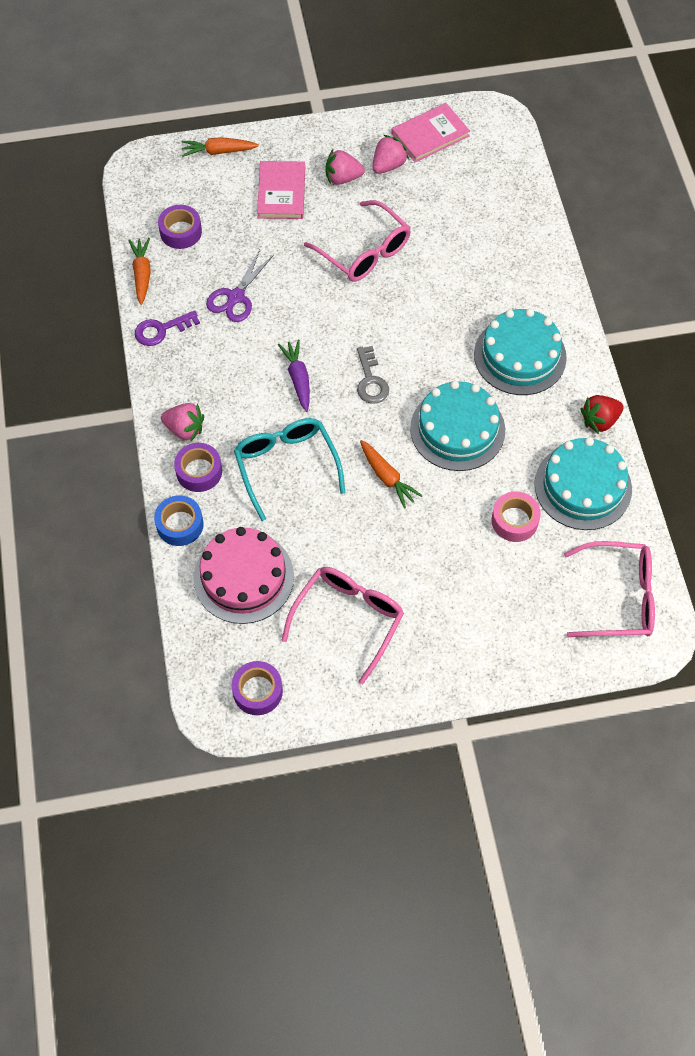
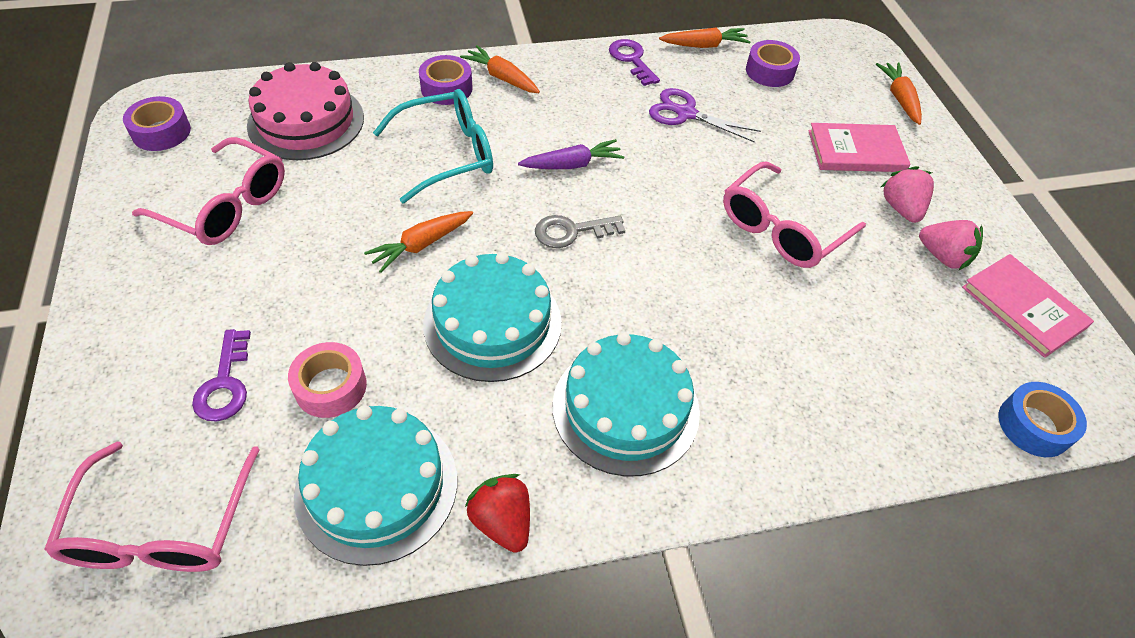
camera: 85 degrees right, 10 degrees down
blue tape [154,495,204,546] -> blue tape moved to [998,382,1087,457]
pink strawberry [161,403,204,442] -> orange carrot [460,45,540,93]
none -> purple key [192,329,251,422]

